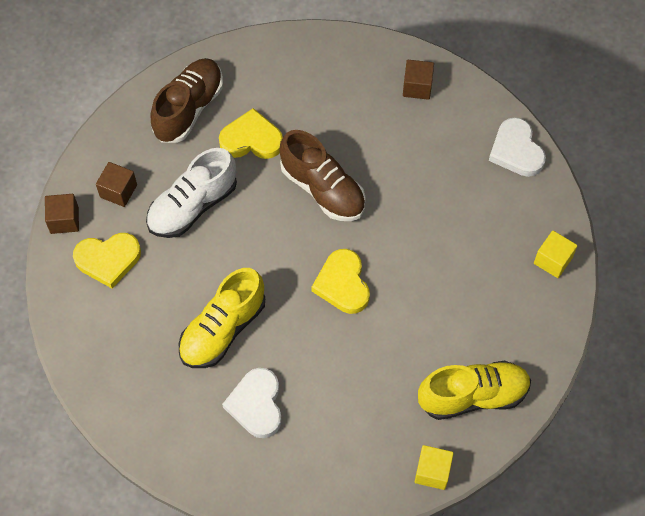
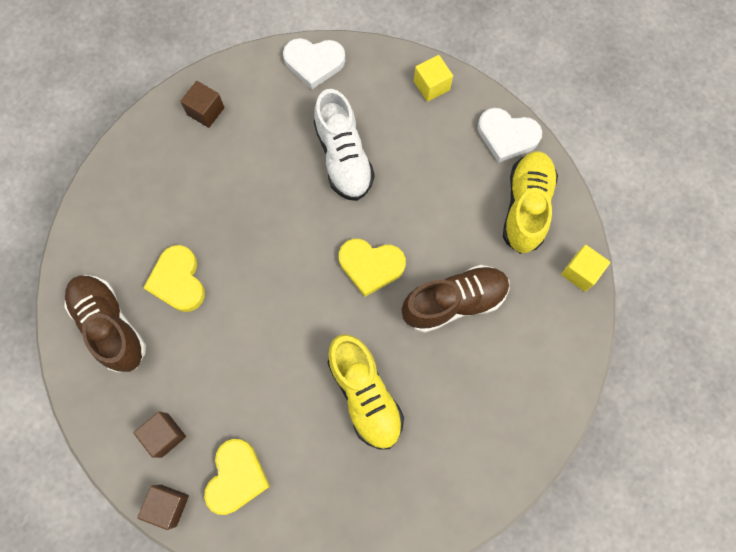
camera: 65 degrees left, 10 degrees up
white shoe [146,148,237,238] -> white shoe moved to [314,89,375,201]
yellow heart [219,108,283,159] -> yellow heart turned 45 degrees counterclockwise [143,245,205,312]
white heart [222,368,282,438] -> white heart moved to [478,108,542,163]
brown shoe [280,130,366,221] -> brown shoe moved to [402,265,510,333]

